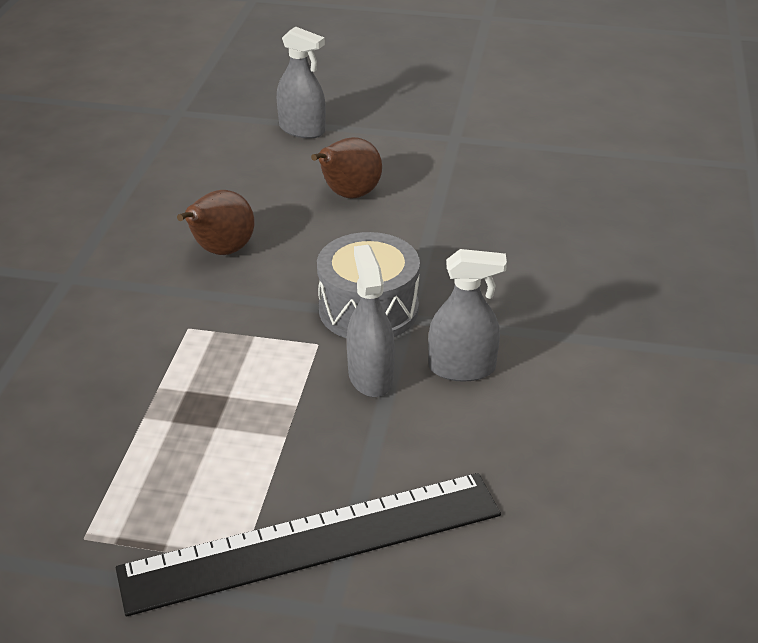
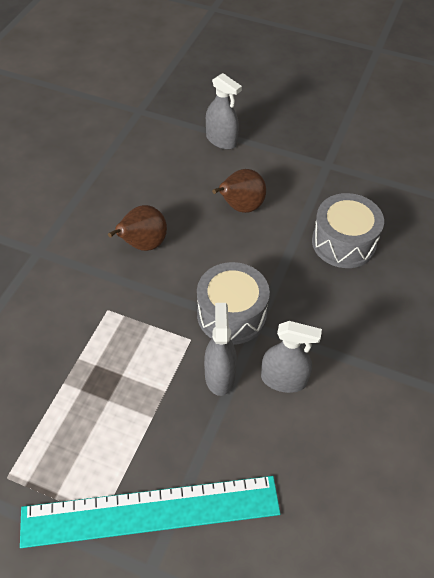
camera: 10 degrees right, 15 degrees up
black ruler [116,473,501,617] -> turquoise ruler [20,476,281,548]
none -> grey drum [312,193,384,268]

